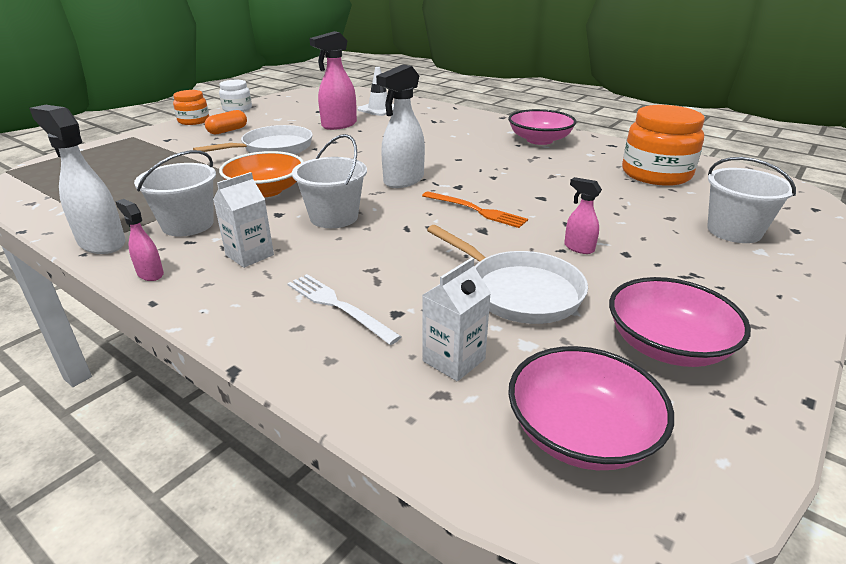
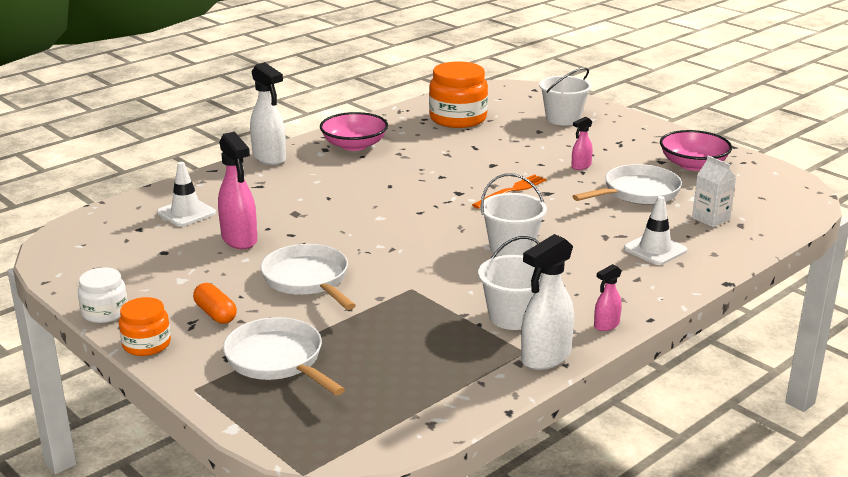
camera: 80 degrees left, 5 degrees down
white carton [213,172,274,268] -> none
orange bowl [219,151,304,197] -> none
white fork [287,274,402,345] -> white traffic cone [624,196,687,265]
white spray bottle [376,65,425,188] -> white spray bottle moved to [250,62,286,165]
pink bowl [508,346,674,470] -> none
none -> white pan [223,317,345,395]

